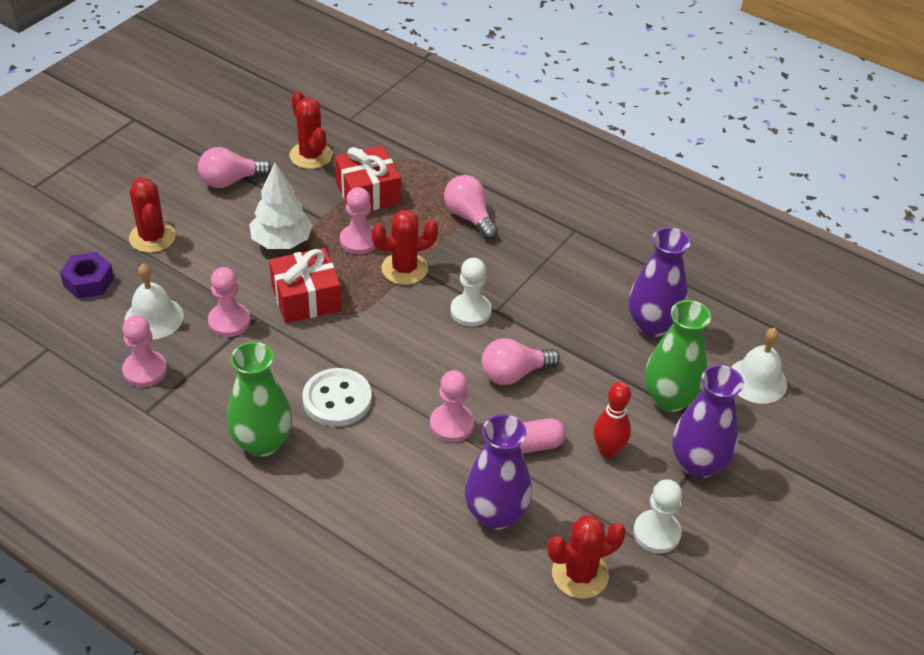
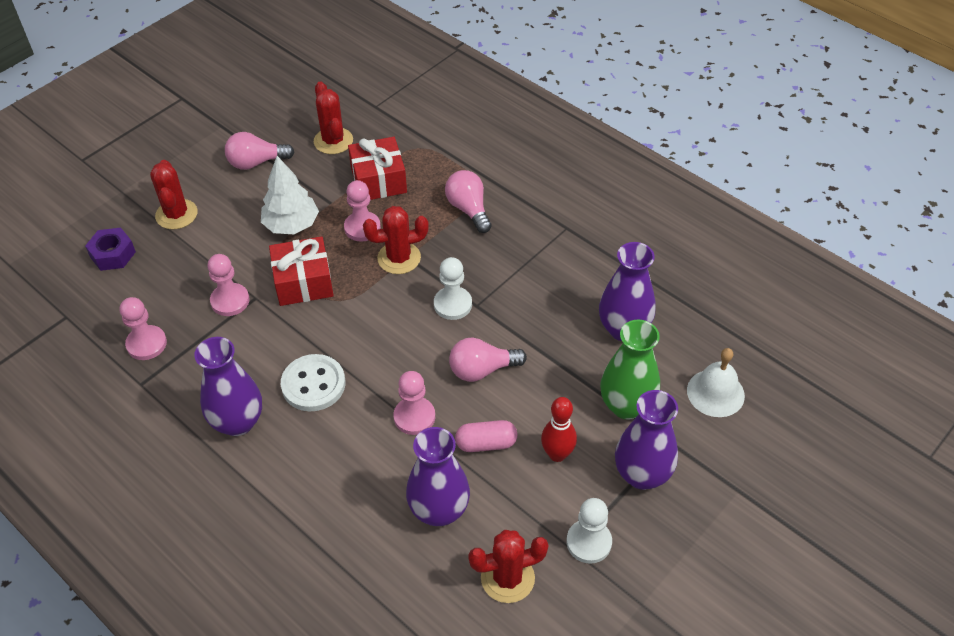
camera: 10 degrees right, 5 degrees up
white bell [124,263,184,339] -> none
green vase [227,342,292,457] -> purple vase [194,337,262,436]

